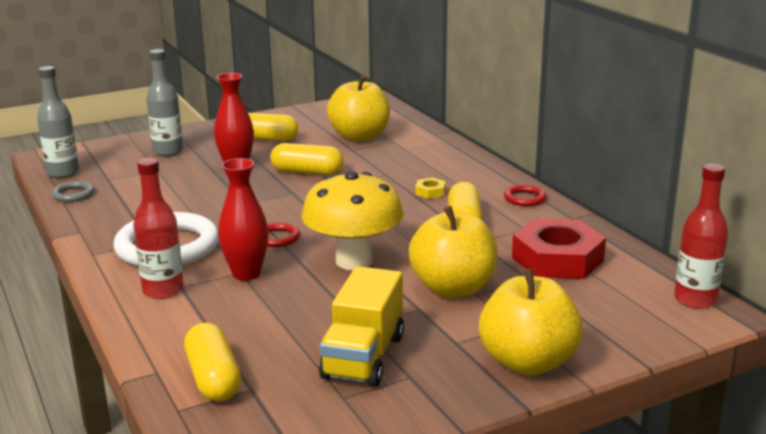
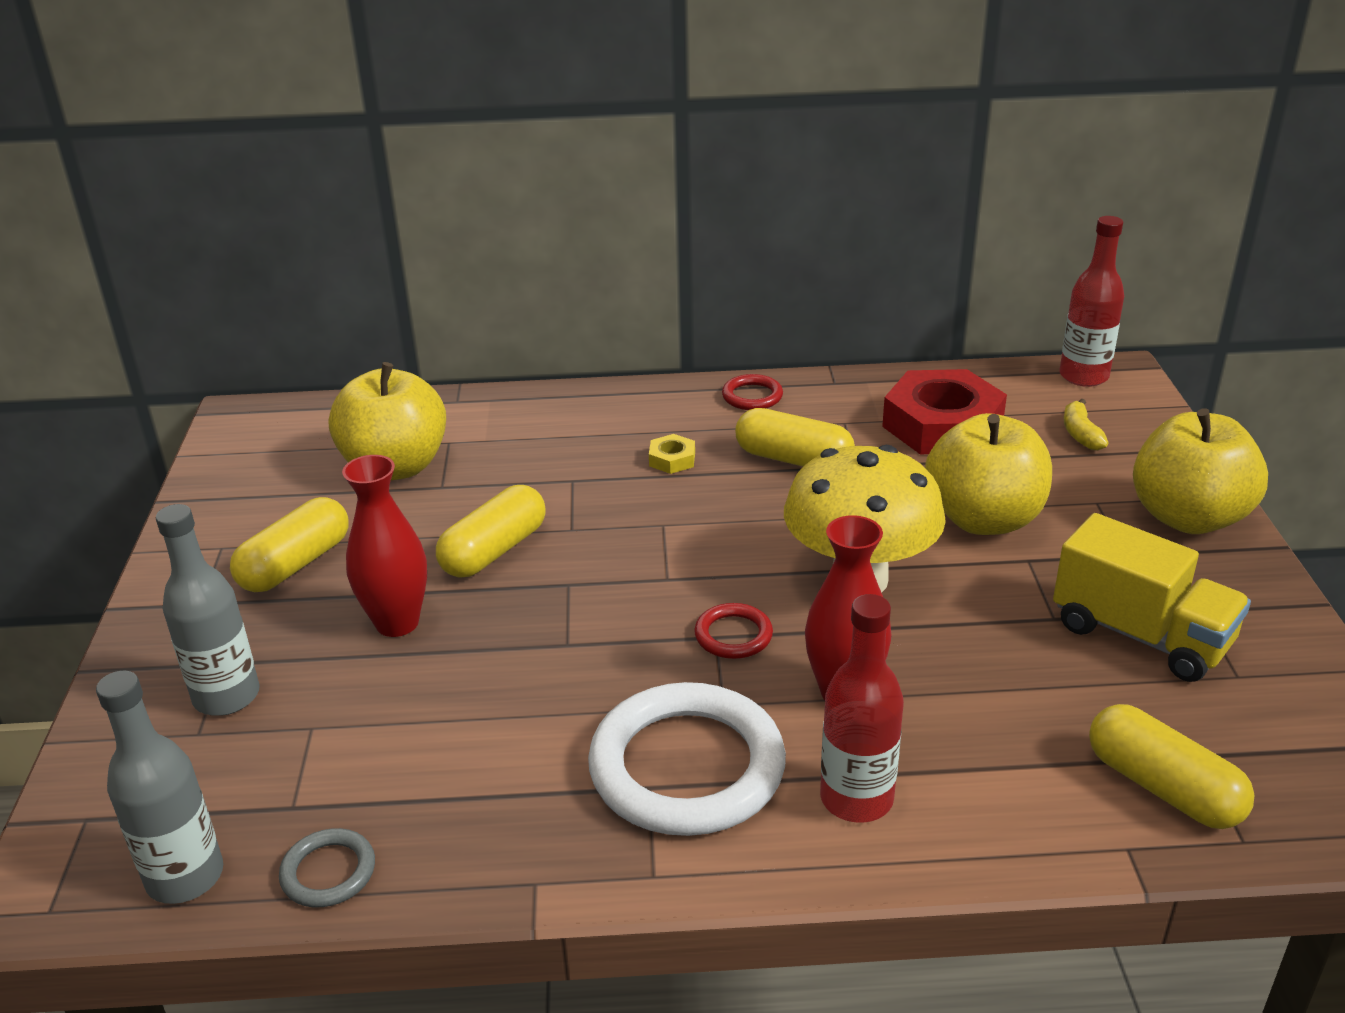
camera: 65 degrees left, 10 degrees up
yellow capsule [184,323,241,402] -> yellow capsule turned 45 degrees clockwise [1089,704,1254,829]
none -> yellow banana [1064,399,1108,450]

